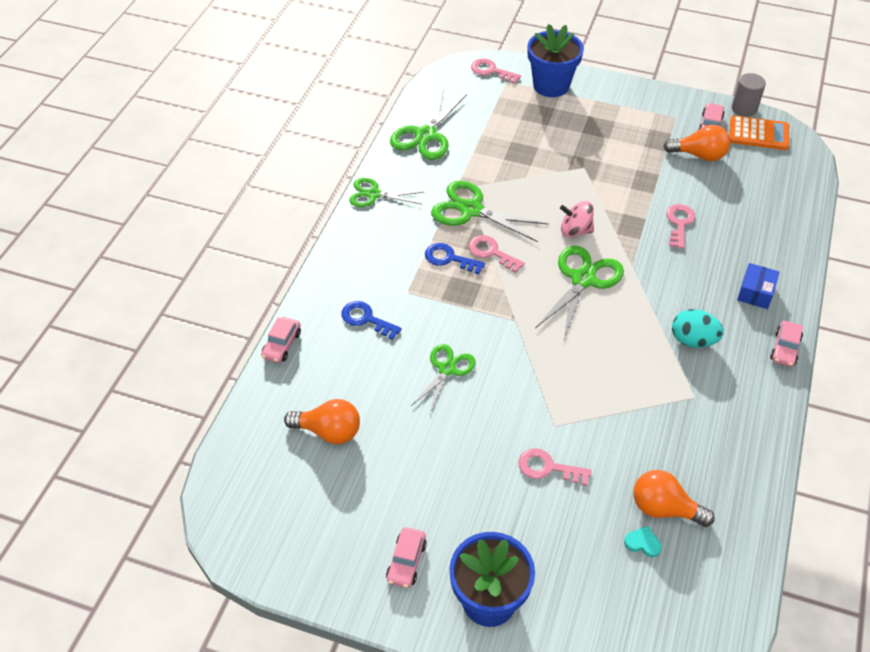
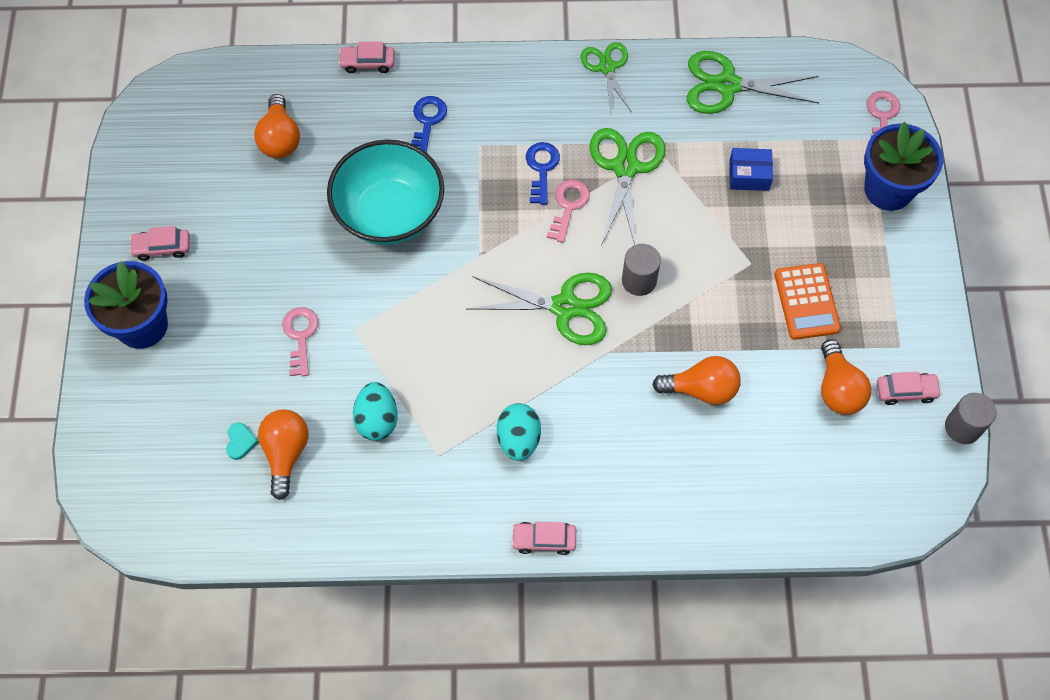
camera: 70 degrees right, 15 degrees up
green scissors [410,344,476,414] -> turquoise bowl [327,140,444,245]
pink spinning top [560,201,594,237] -> grey cylinder [622,244,661,296]
pink key [666,204,695,249] -> orange light bulb [652,356,741,405]
orange calculator [729,116,789,150] -> orange calculator moved to [774,263,841,340]
blue box [737,263,780,309] -> blue box moved to [729,148,773,191]
none -> turquoise egg [353,382,398,441]

